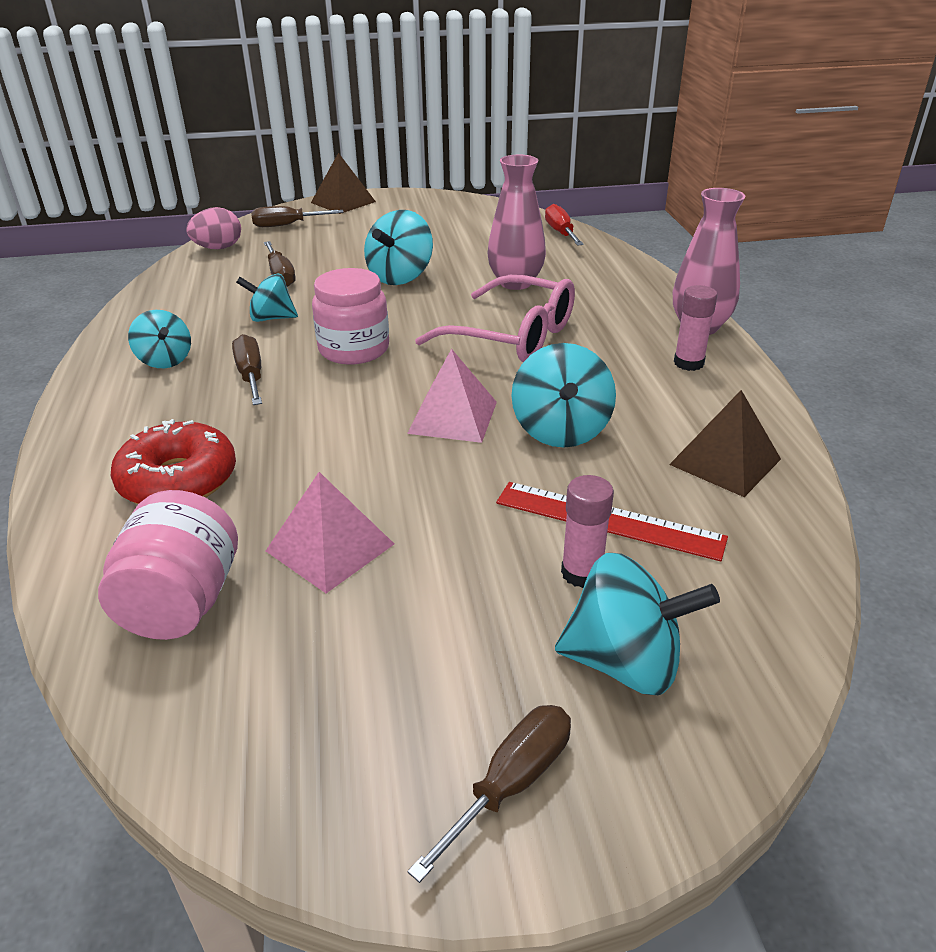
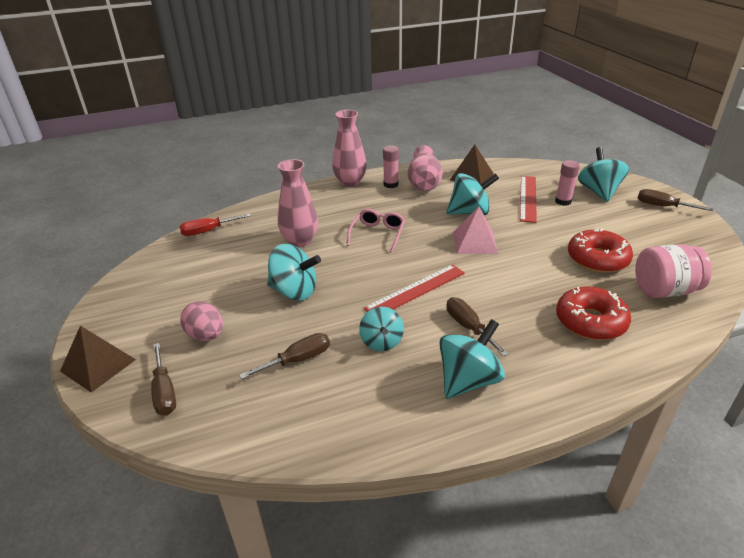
camera: 100 degrees left, 0 degrees up
turquoise spinning top [128,310,191,368] -> turquoise spinning top [439,319,505,399], size x1.51
pink egg [186,207,241,249] -> pink egg moved to [180,301,223,341]
brown screwdriver [232,334,262,405] -> brown screwdriver turned 90 degrees clockwise [446,297,508,357]
pink pyramid [266,472,394,593] -> red donut [568,228,633,273]
pink jar [312,268,389,365] -> red ruler [363,264,465,312]
pink glasses [415,275,575,362] -> pink glasses [347,209,405,253], size x0.62
none -> pink vase [408,145,443,191]

